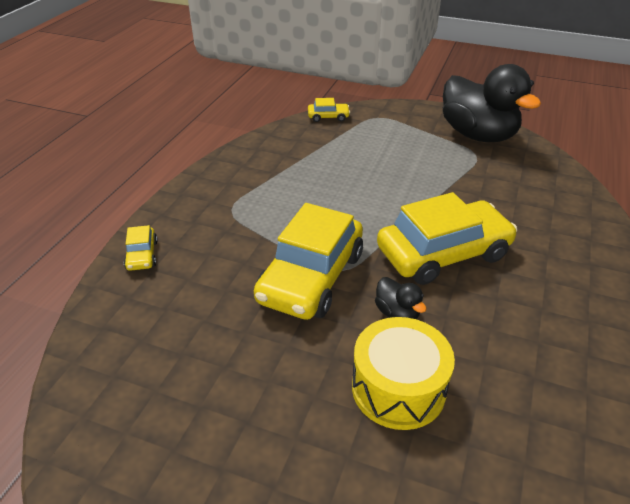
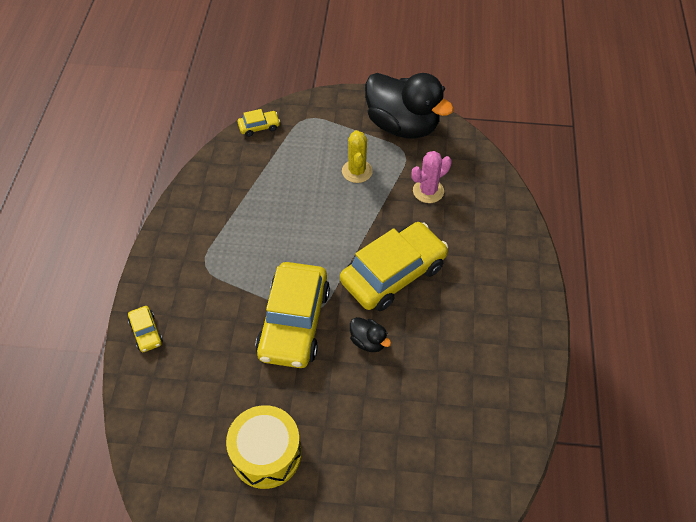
camera: 15 degrees left, 15 degrees up
yellow drum [352,317,455,430] -> yellow drum moved to [226,405,301,489]
none -> yellow cactus [342,130,373,183]
none -> pink cactus [412,151,452,203]

